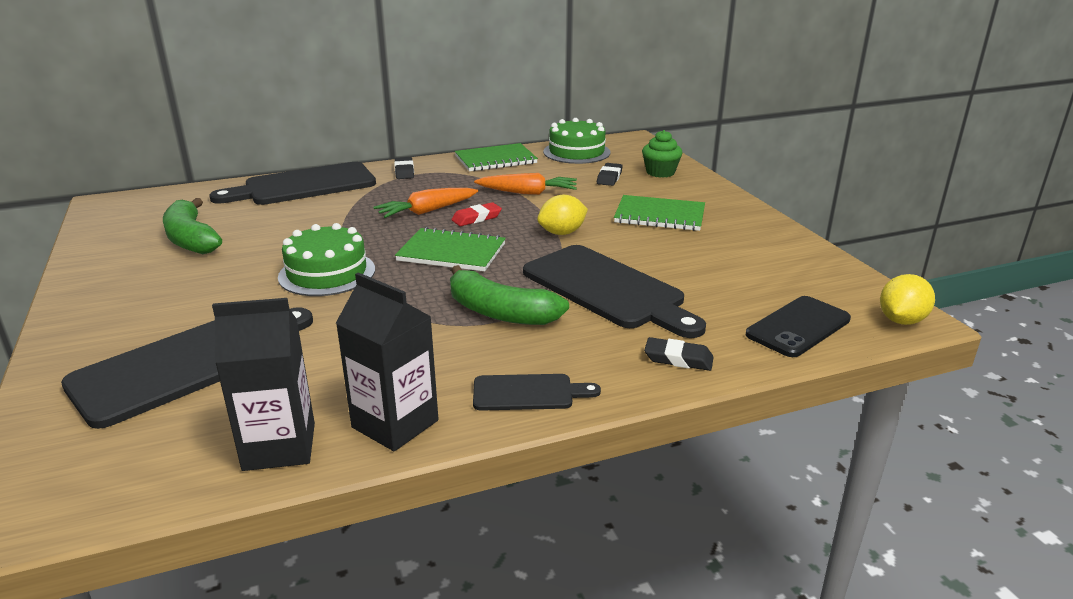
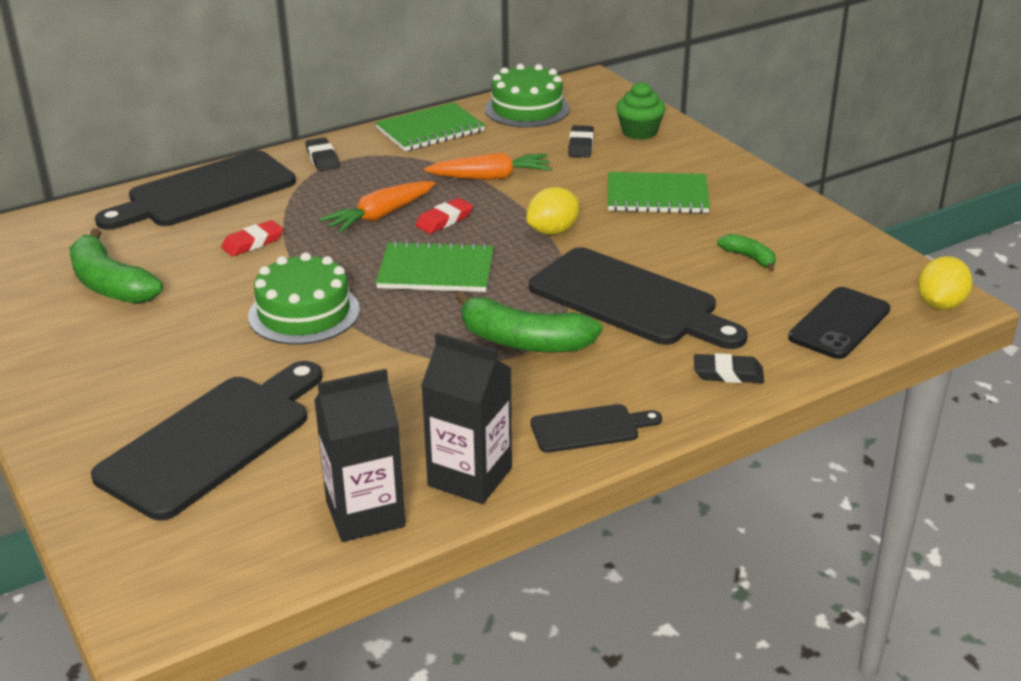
camera: 10 degrees left, 5 degrees up
none -> red eraser [221,220,283,256]
none -> green banana [717,234,776,271]

